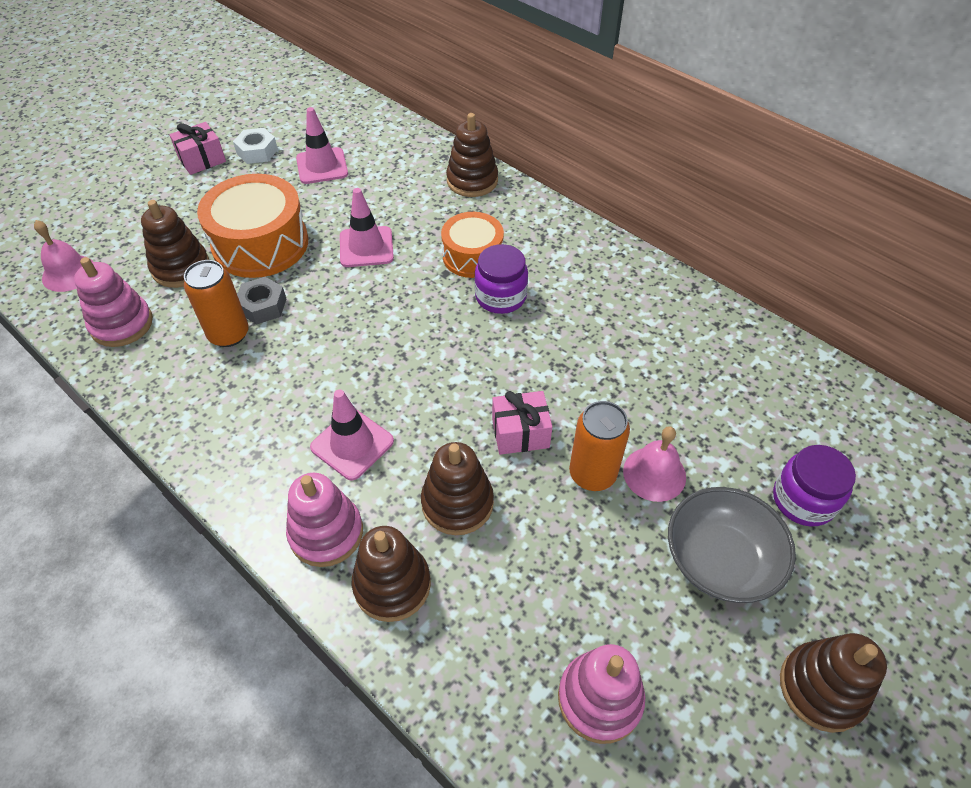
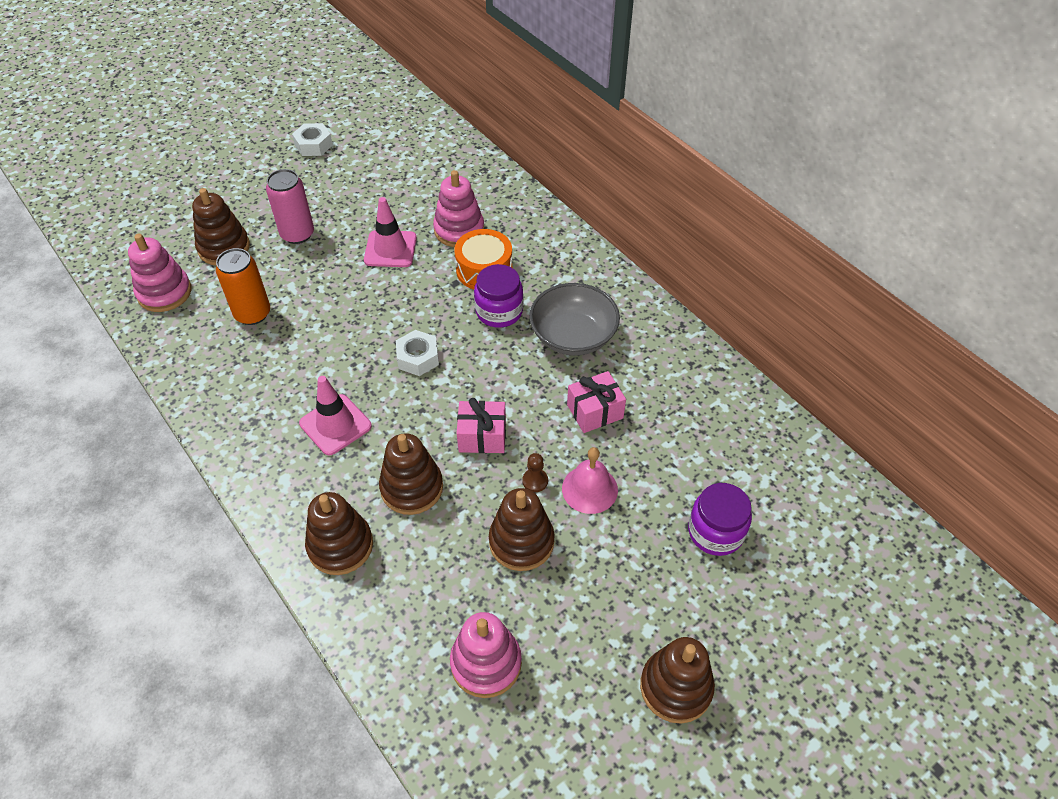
camera: 10 degrees right, 0 degrees up
pink bell [34,220,93,292] -> none
pink gift [169,122,226,175] -> pink gift moved to [567,371,626,433]
orange drum [197,174,308,278] -> pink can [266,169,314,244]
grey nut [237,277,286,325] -> none
pink stacking toy [286,473,363,567] -> pink stacking toy moved to [433,170,484,247]
pink traffic cone [296,107,348,184] -> none
brown stacking toy [446,113,498,197] -> brown stacking toy moved to [489,488,555,571]
orange can [569,401,630,491] -> brown pawn [522,453,548,492]
grey bowl [668,487,796,603] -> grey bowl moved to [529,283,620,356]
none -> white nut [396,330,439,376]

